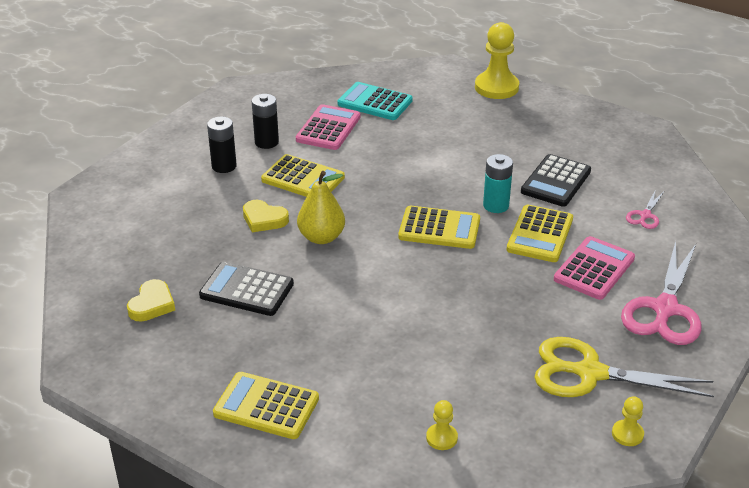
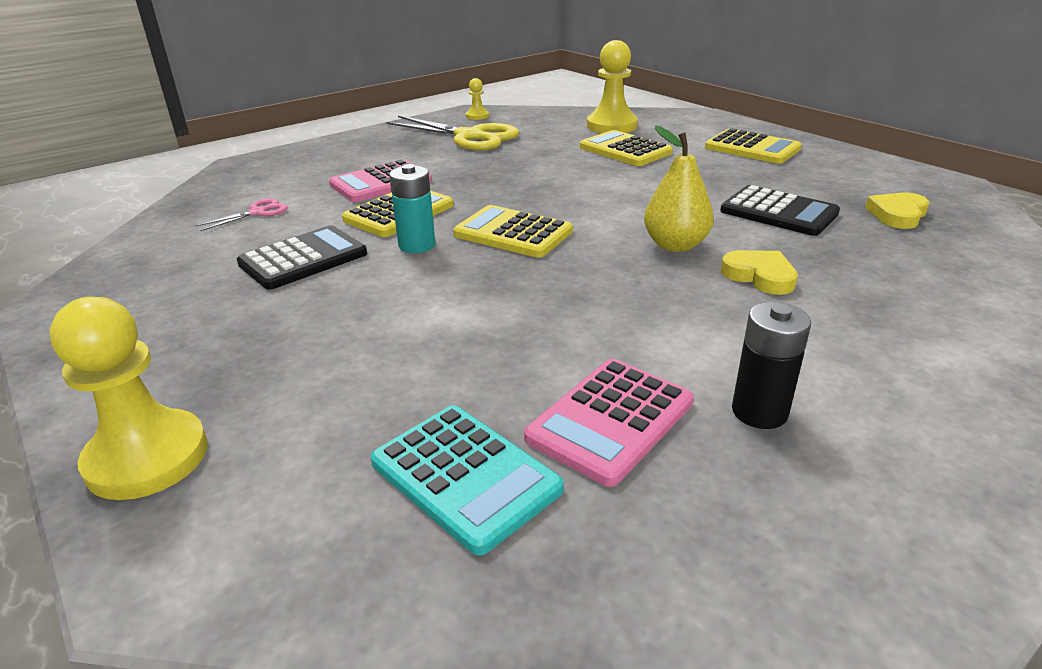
camera: 160 degrees left, 5 degrees down
black battery [207,116,237,173] -> none
yellow calculator [261,154,345,197] -> yellow calculator moved to [580,130,673,166]
yellow pawn [426,400,458,450] -> yellow pawn [587,40,638,133], size x2.08
pink scissors [621,241,701,345] -> none

